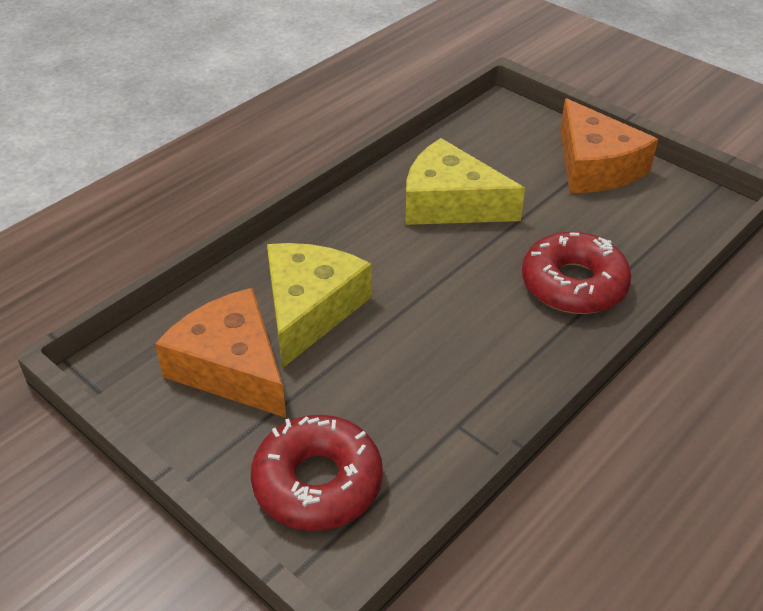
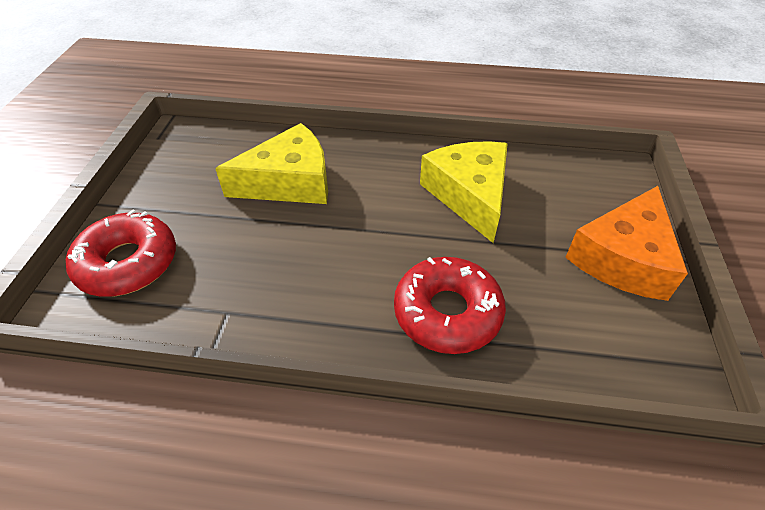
camera: 55 degrees right, 5 degrees up
orange cheese [155,288,286,418] -> none

